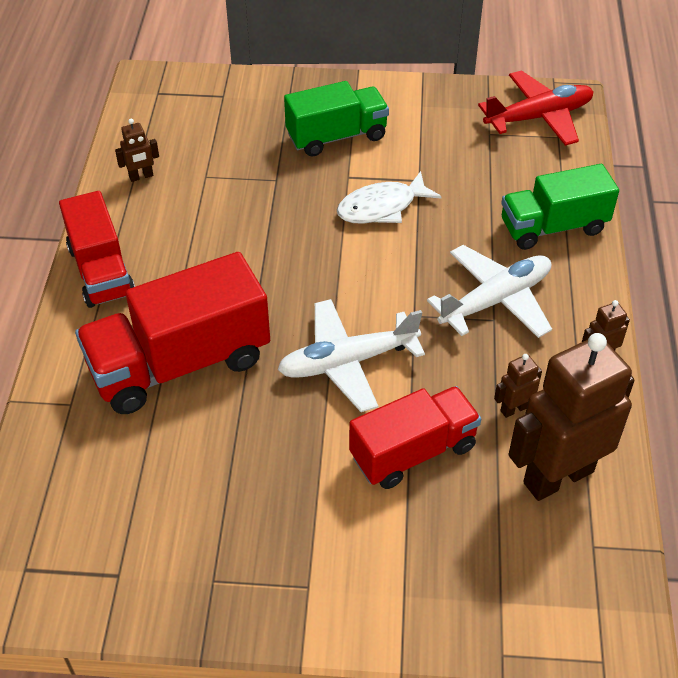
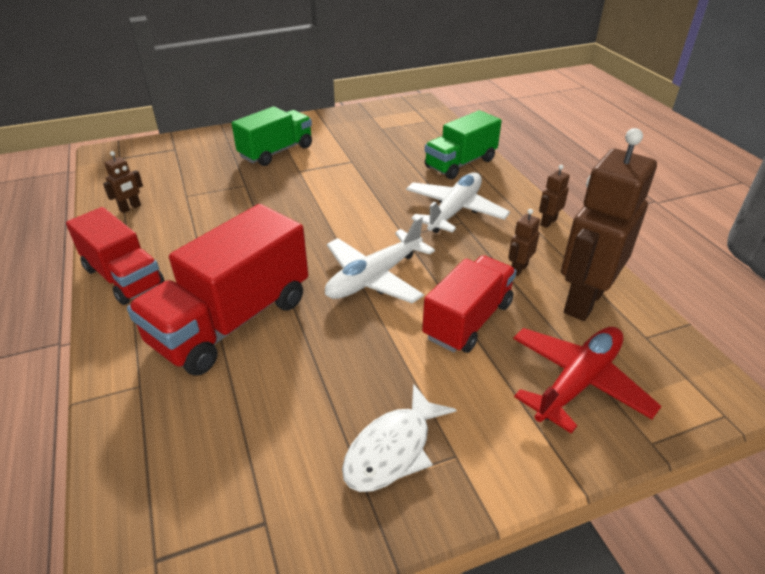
camera: 25 degrees left, 10 degrees down
white fish [337,171,442,224] -> white fish moved to [342,384,456,492]
red plane [478,70,593,146] -> red plane moved to [513,327,661,433]

